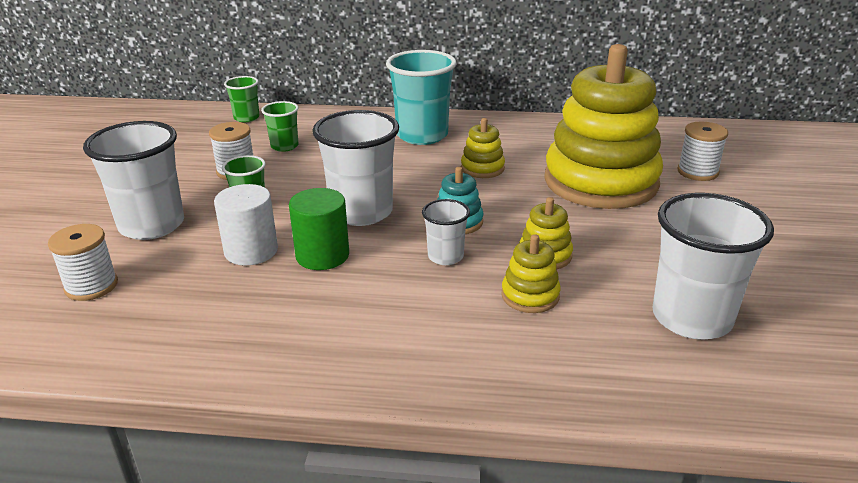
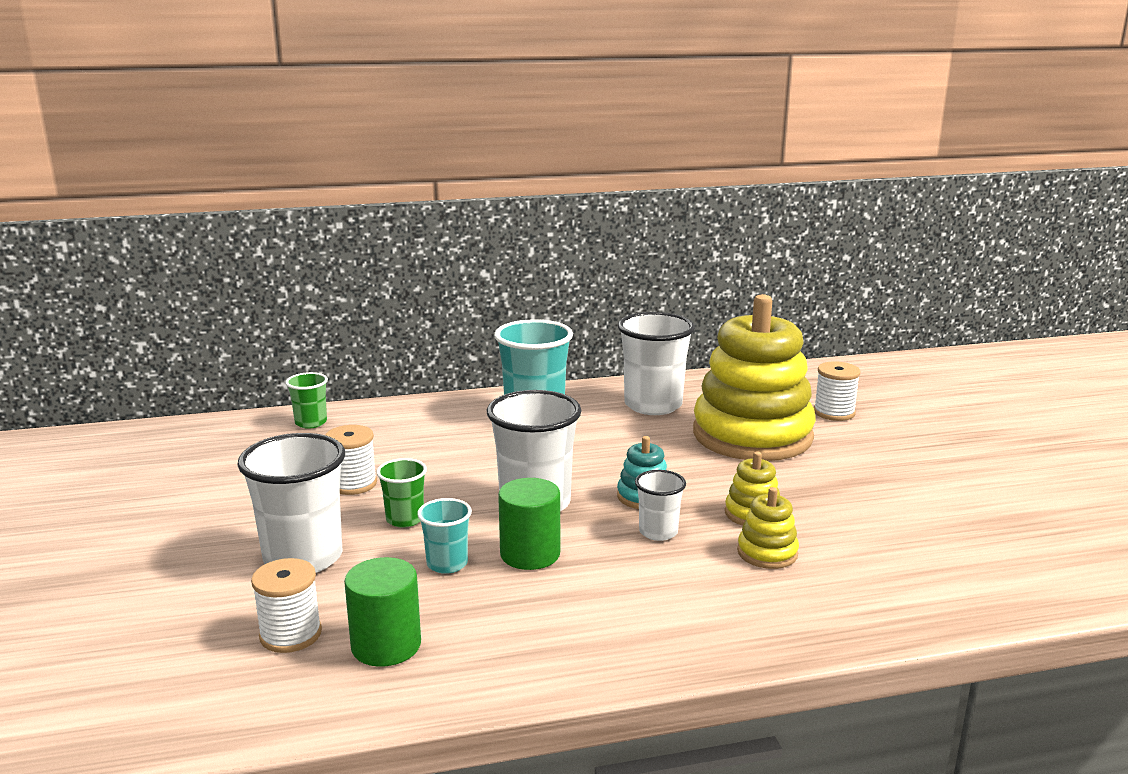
camera: 20 degrees left, 10 degrees down
white cylinder [214,184,278,265] -> turquoise cup [417,498,472,574]
green cup [261,101,299,152] -> none
yellow stacking toy [461,118,505,178] -> none
white cup [653,193,774,340] -> white cup moved to [618,312,695,415]
none -> green cylinder [344,557,421,667]

